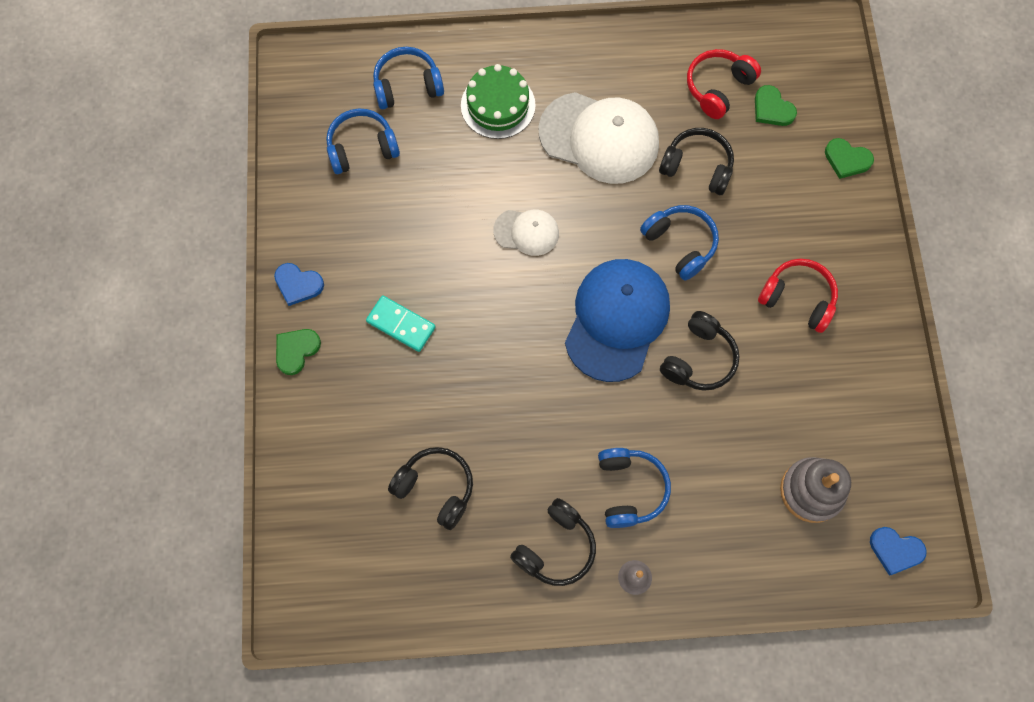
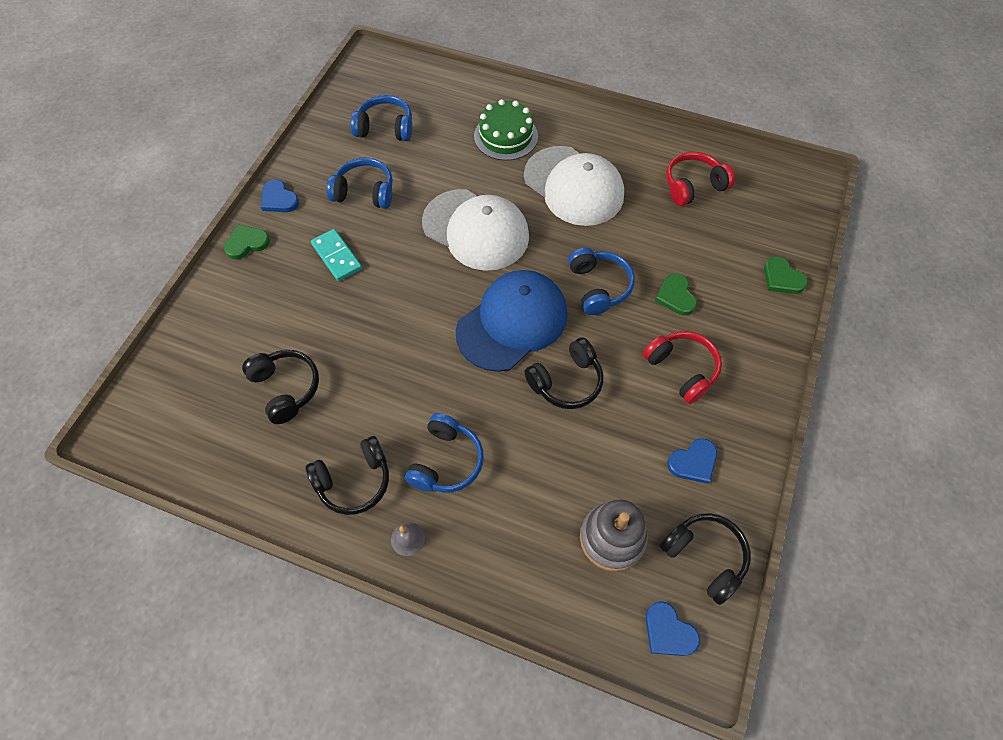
camera: 25 degrees right, 10 degrees down
blue headphones [373,47,444,109] -> blue headphones moved to [327,158,393,209]
white cap [493,209,559,256] -> white cap [422,189,529,271], size x1.92
black headphones [659,128,734,195] -> black headphones moved to [660,513,751,605]
green heart [755,85,797,126] -> green heart moved to [655,273,697,315]
none -> blue heart [667,438,717,484]

